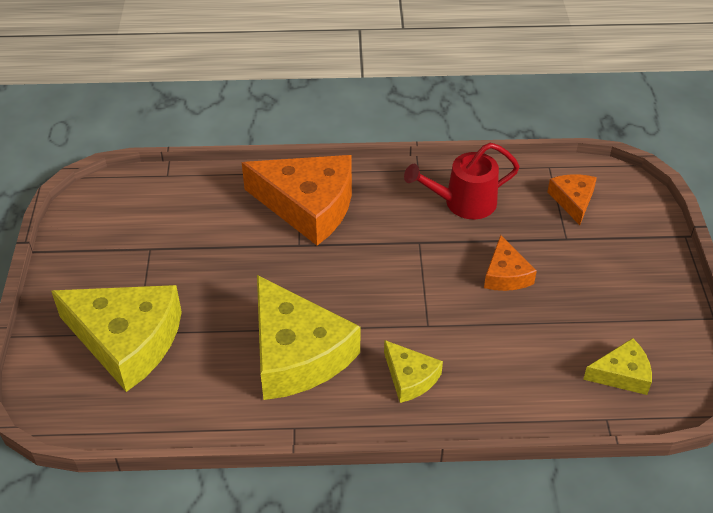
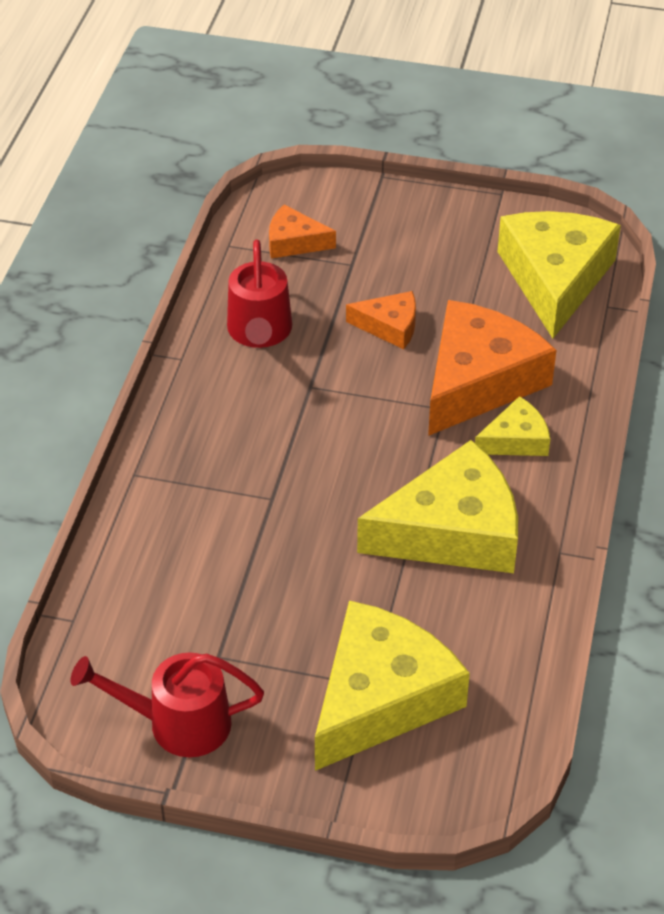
camera: 75 degrees left, 0 degrees up
orange cheese [242,155,352,246] -> orange cheese moved to [428,300,556,436]
yellow cheese [583,338,652,395] -> yellow cheese [497,211,621,338], size x2.02
none -> red watering can [71,652,264,757]

